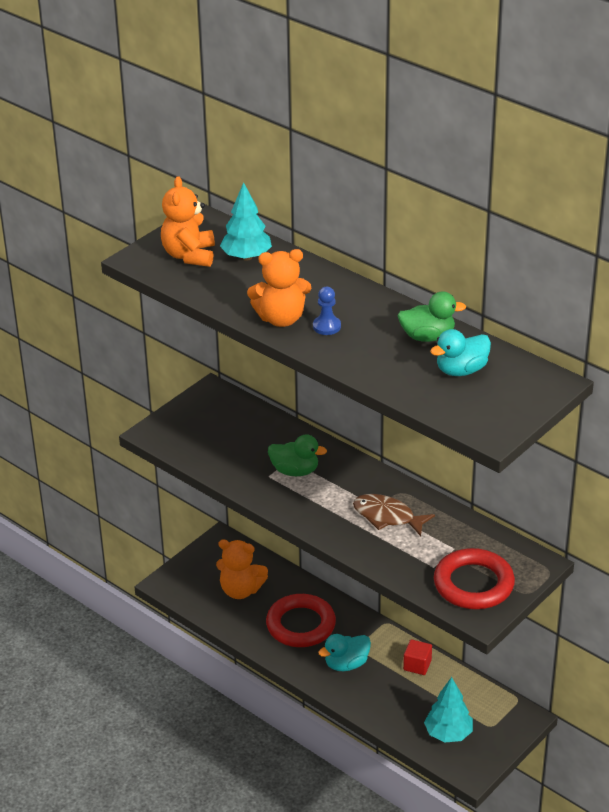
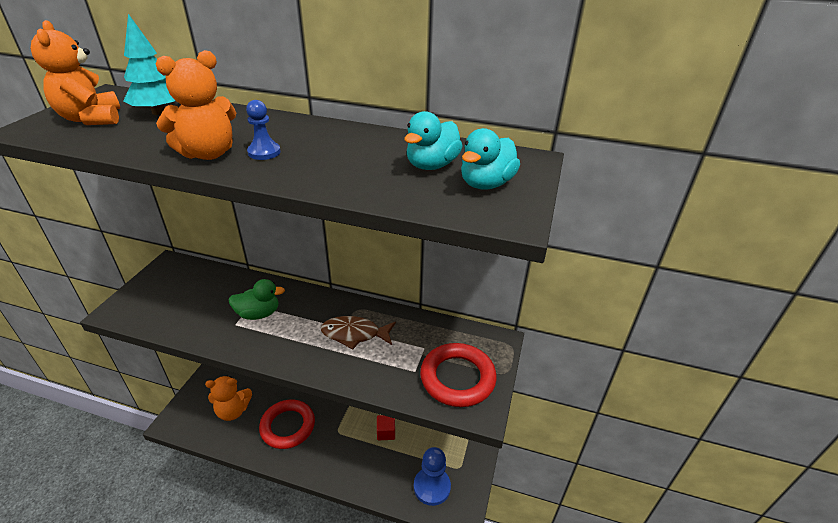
camera: 25 degrees left, 0 degrees up
turquoise duck [318,634,371,671] -> turquoise duck moved to [461,128,520,190]
green duck [398,291,466,342] -> none
turquoise tree [424,677,473,743] -> blue pawn [414,447,451,506]

